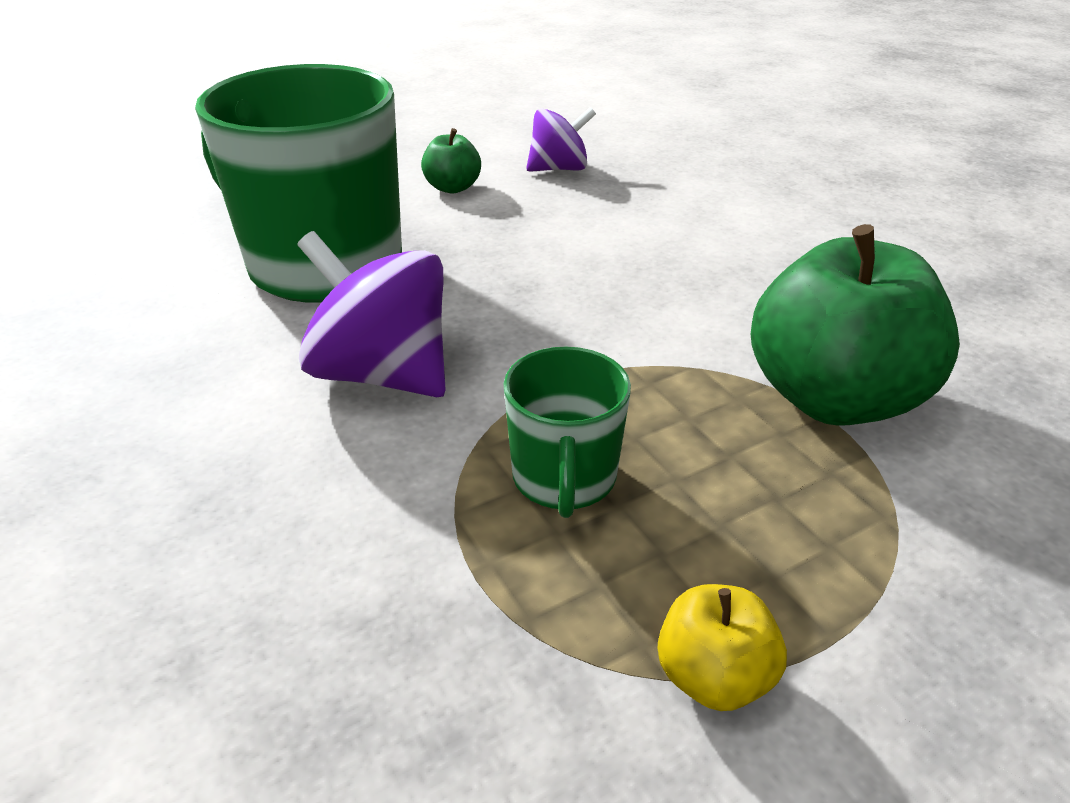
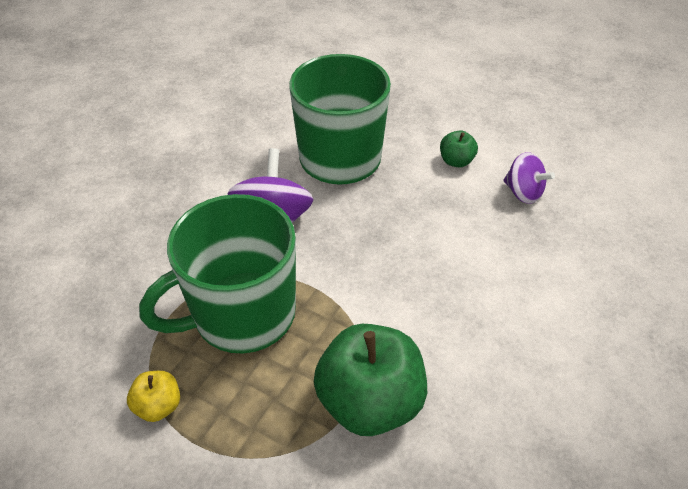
camera: 60 degrees right, 10 degrees up
green mug [503,347,631,518] -> green mug [139,194,296,353], size x2.01

